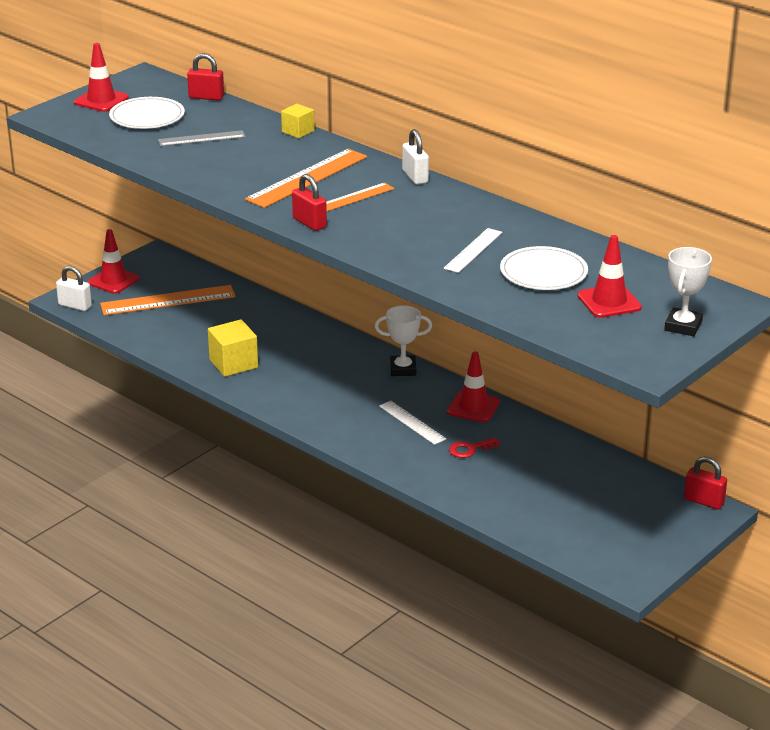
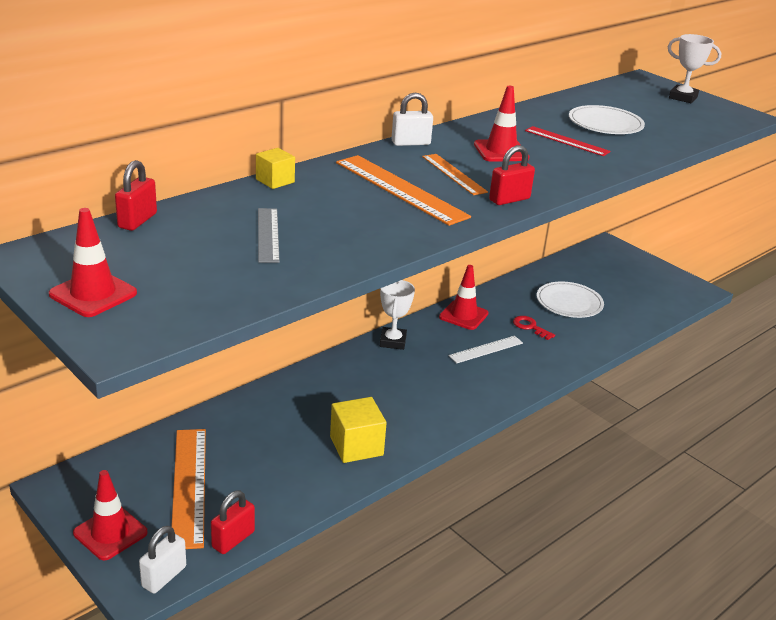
camera: 85 degrees left, 0 degrees up
white plate [109,97,185,129] -> white plate moved to [537,282,604,318]
white ruler [443,228,502,273] -> red ruler [525,126,611,156]
red key [449,437,500,458] -> red key turned 150 degrees clockwise [513,316,555,340]
red traffic cone [577,235,642,318] -> red traffic cone moved to [474,86,530,162]
red padlock [684,456,727,509] -> red padlock moved to [211,491,255,554]

